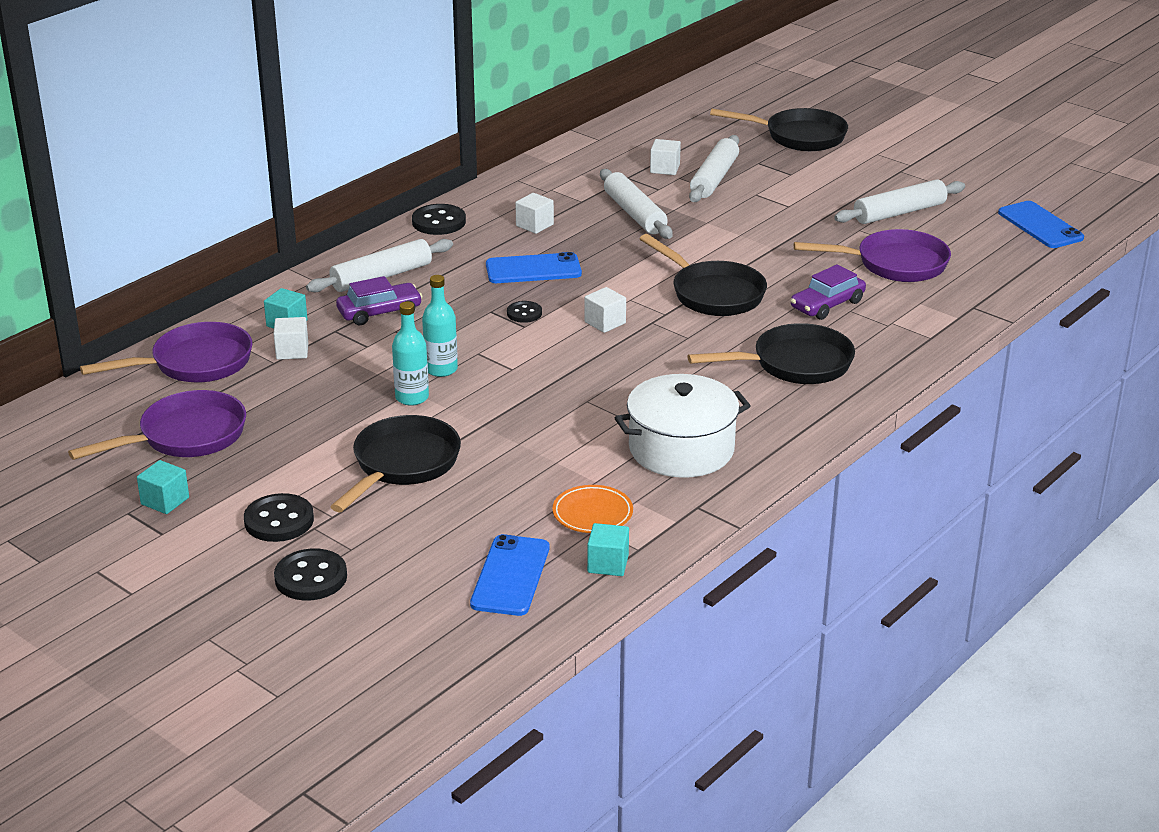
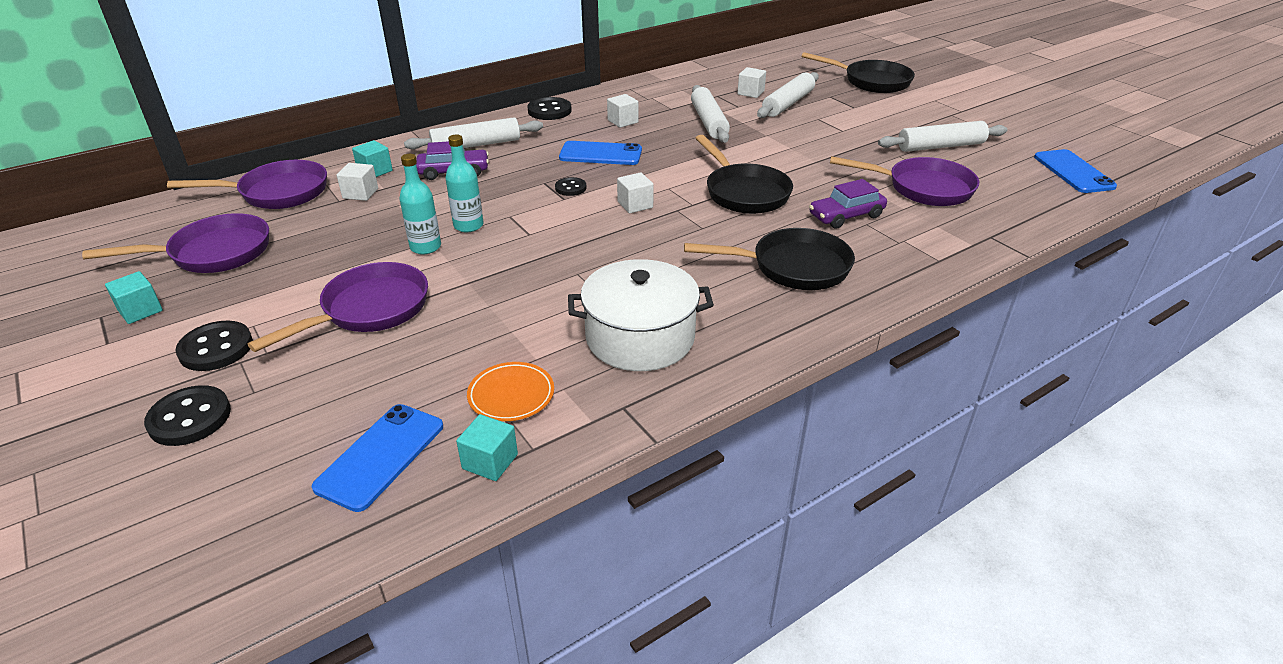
camera: 15 degrees right, 5 degrees up
black pan [330,415,461,512] -> purple pan [248,262,428,352]

